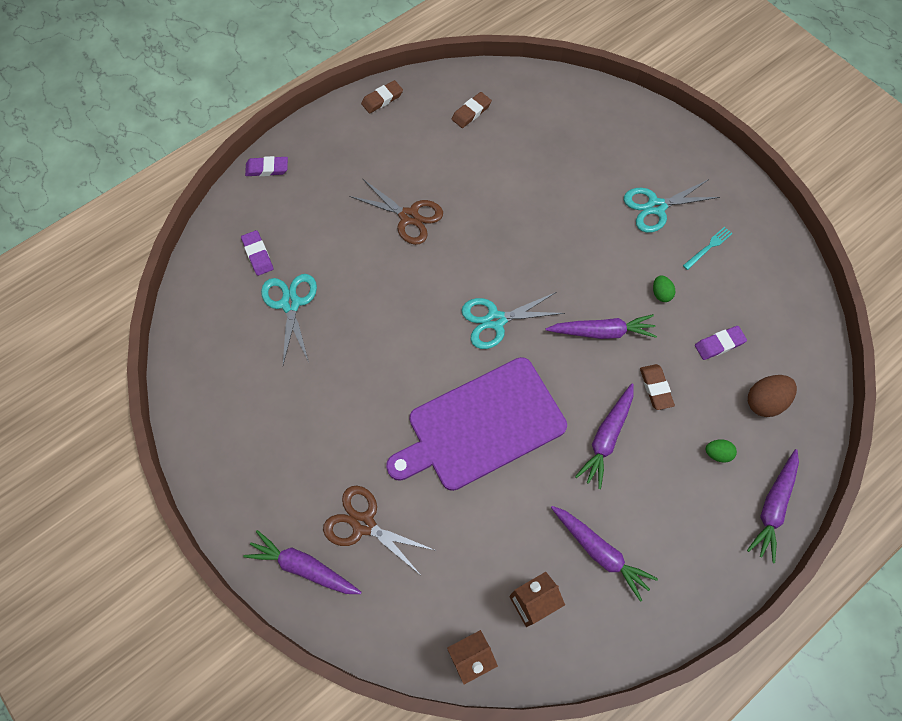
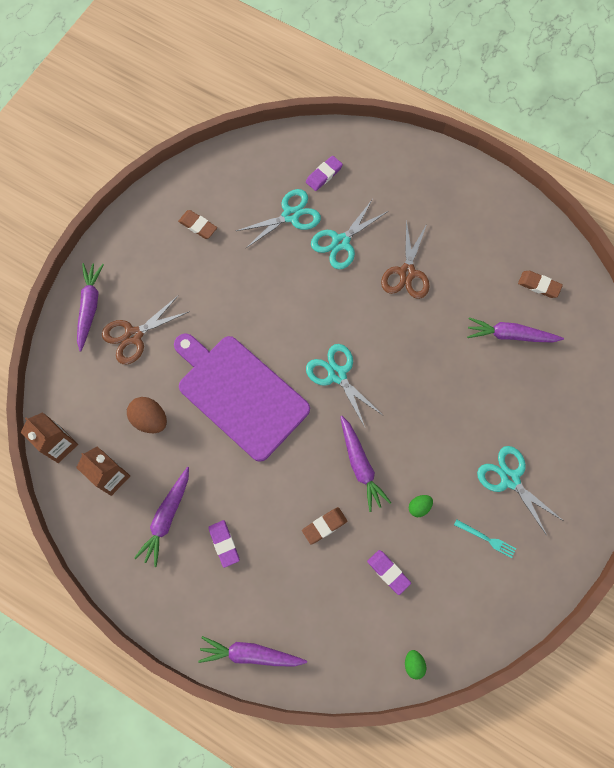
camera: 70 degrees right, 5 degrees up
purple eraser [245,156,288,176] -> purple eraser moved to [208,520,240,568]
brown scissors [323,486,434,574] -> brown scissors turned 135 degrees counterclockwise [102,295,190,364]
brown eraser [361,80,403,113] -> brown eraser moved to [178,210,217,239]
purple carrot [575,383,633,489] -> purple carrot moved to [467,317,564,342]
green egg [706,440,737,462] -> green egg moved to [405,650,426,680]
brown egg [748,375,797,417] -> brown egg moved to [127,397,167,433]
none -> turquoise scissors [311,199,388,269]

